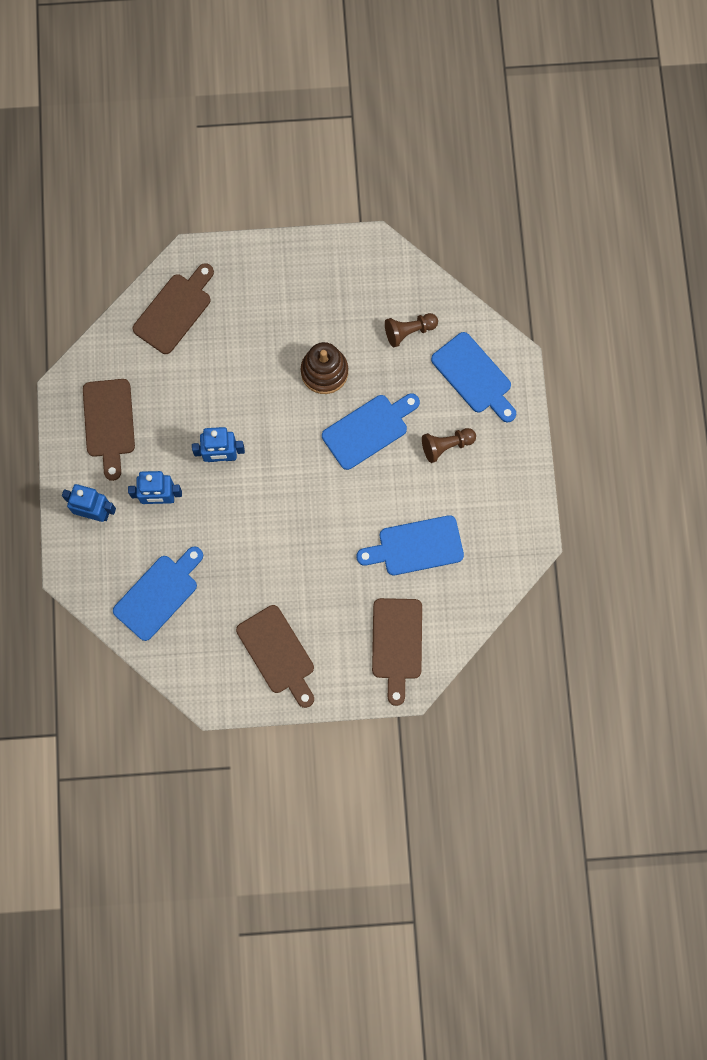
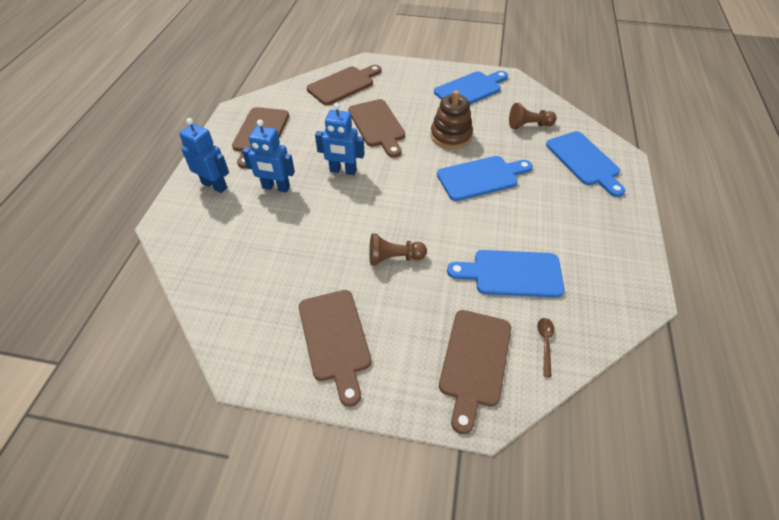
camera: 15 degrees right, 25 degrees down
blue cutting board [113,546,203,641] -> blue cutting board moved to [434,71,508,104]
brown pawn [422,428,476,463] -> brown pawn moved to [369,234,427,266]
none -> brown cutting board [348,99,405,158]
none -> brown spoon [537,318,554,377]

